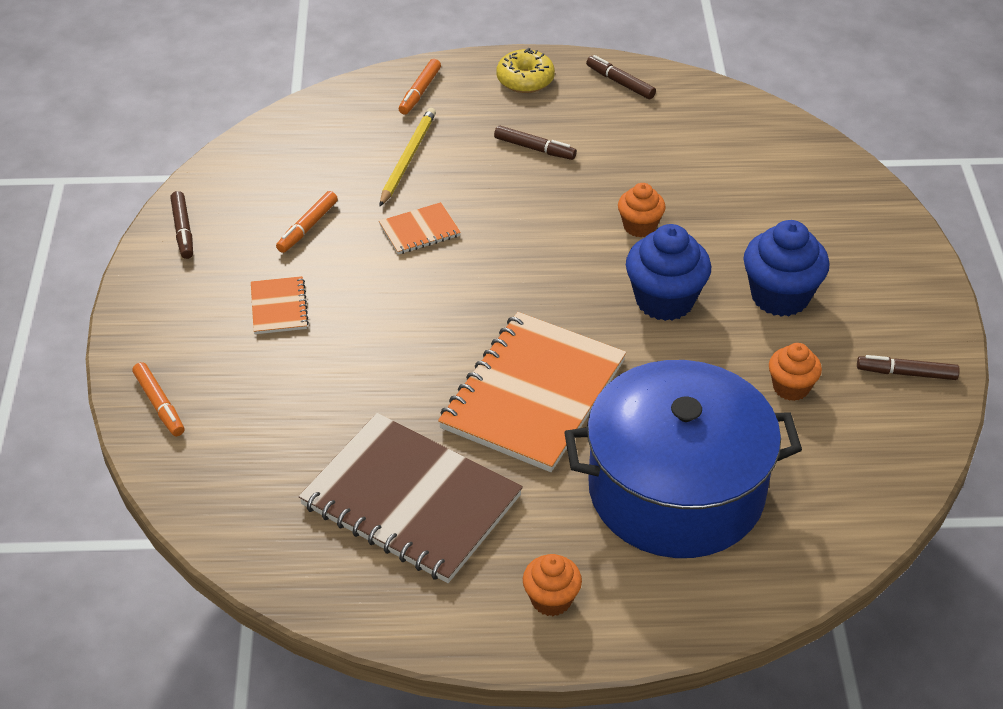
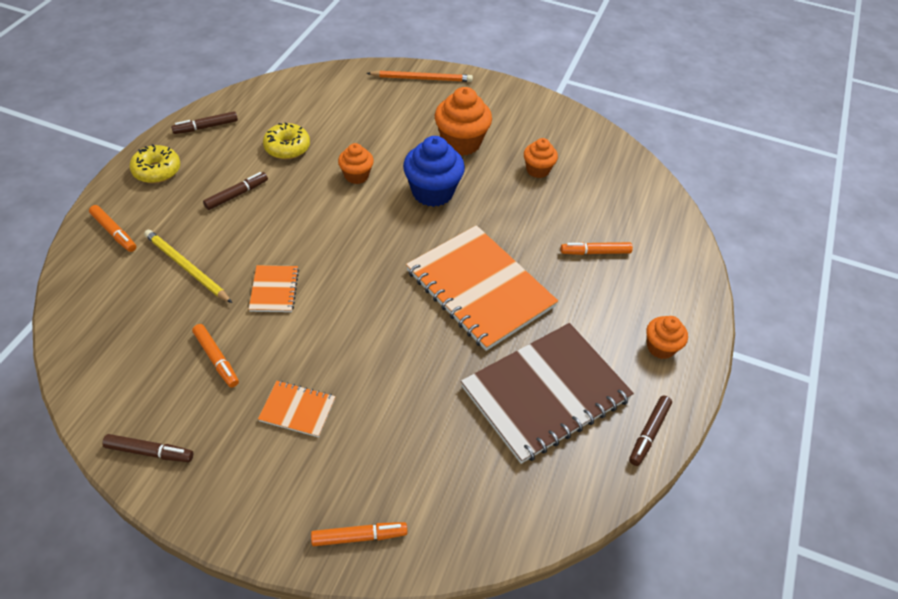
camera: 70 degrees left, 5 degrees up
blue pot [564,360,802,558] -> orange marker [561,242,633,255]
blue cupcake [743,220,830,317] -> orange cupcake [435,87,492,156]
brown marker [857,355,960,380] -> brown marker moved to [629,395,672,466]
none -> yellow donut [263,122,310,159]
none -> orange pencil [367,70,473,82]

